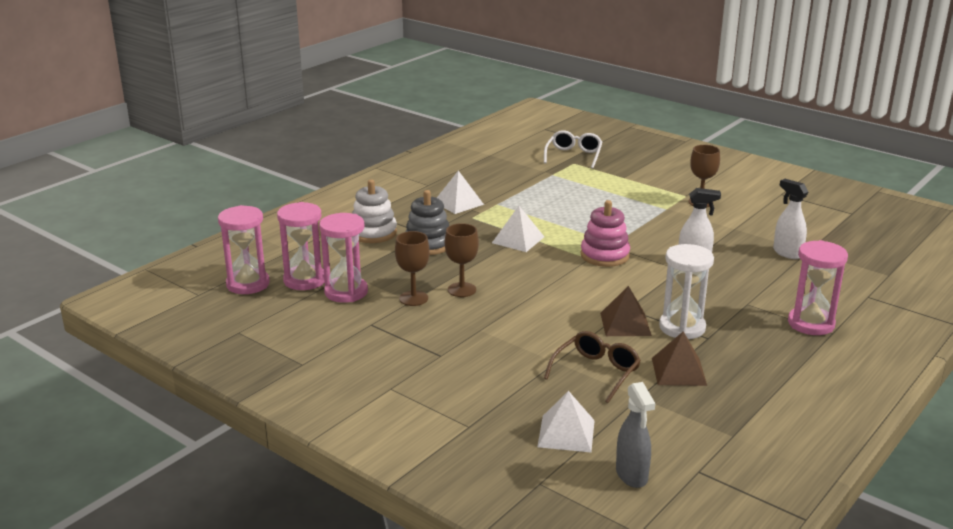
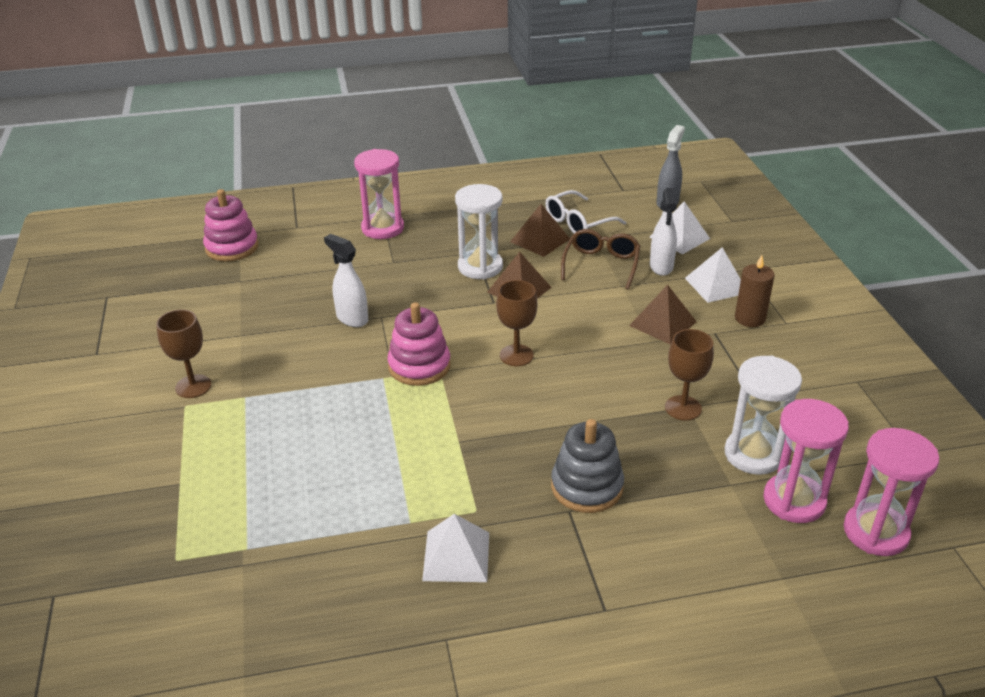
camera: 140 degrees left, 10 degrees up
pink hourglass [319,213,368,303] -> white hourglass [725,355,802,475]
white stacking toy [352,179,397,243] -> none
brown goblet [445,223,479,297] -> brown goblet moved to [496,280,537,366]
white pyramid [492,206,544,252] -> white pyramid moved to [685,247,741,303]
white glasses [544,130,602,168] -> white glasses moved to [545,190,626,233]
brown glasses [544,331,641,403] -> brown glasses turned 120 degrees clockwise [561,229,640,289]
white spray bottle [773,179,808,259] -> white spray bottle moved to [650,188,677,276]
none -> pink stacking toy [203,189,259,261]
none -> brown pyramid [629,285,697,345]
none -> brown candle [735,255,775,327]

